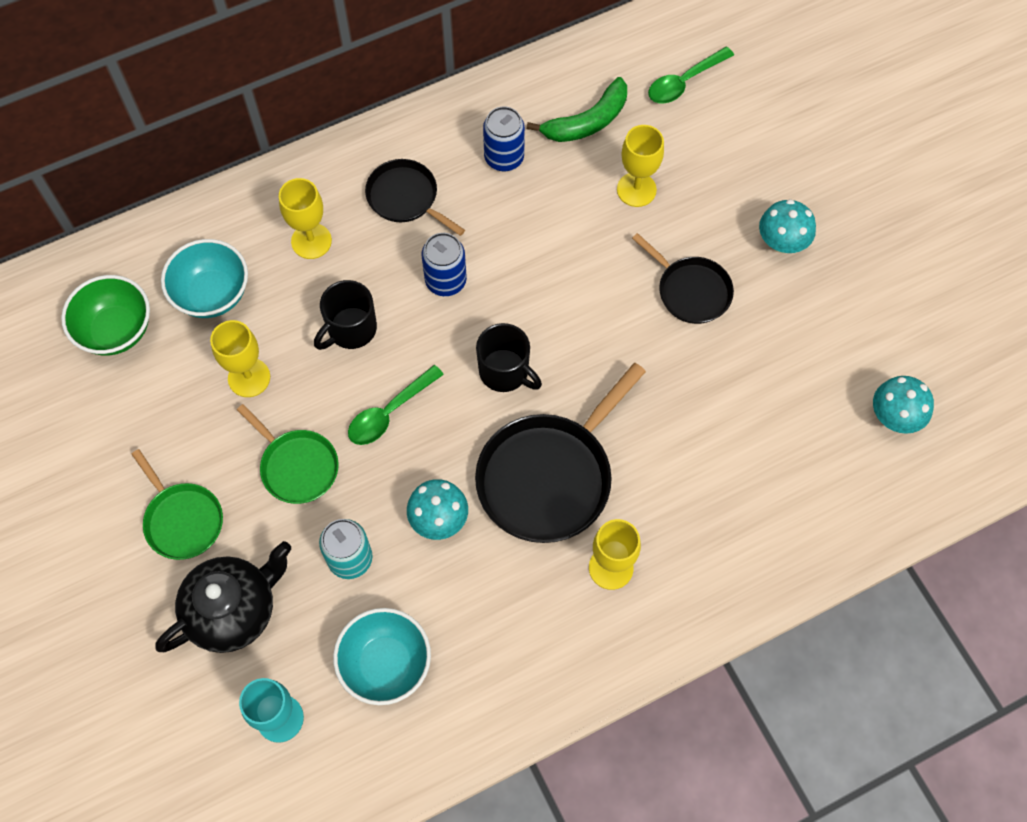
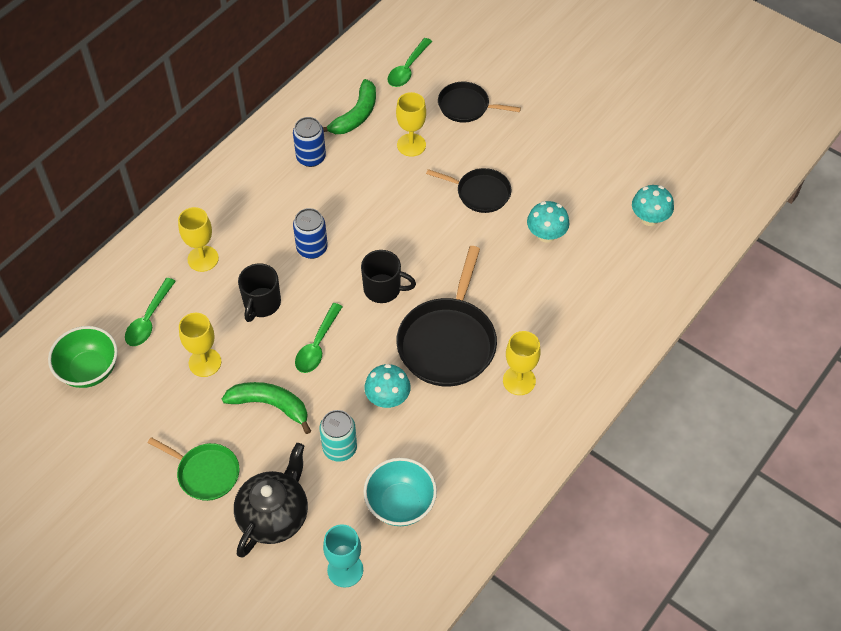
camera: 25 degrees left, 10 degrees down
turquoise bowl [161,239,248,318] -> green spoon [125,278,176,346]
green pan [237,404,339,504] -> green banana [222,382,311,434]
black pan [365,159,465,236] -> black pan moved to [438,82,521,122]
turquoise mushroom [759,199,816,253] -> turquoise mushroom moved to [527,201,570,243]

